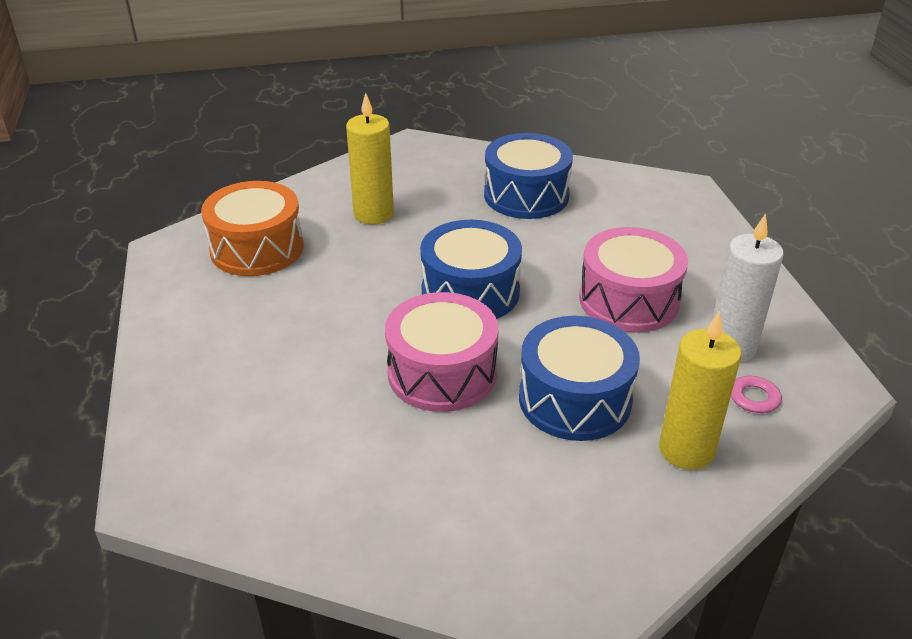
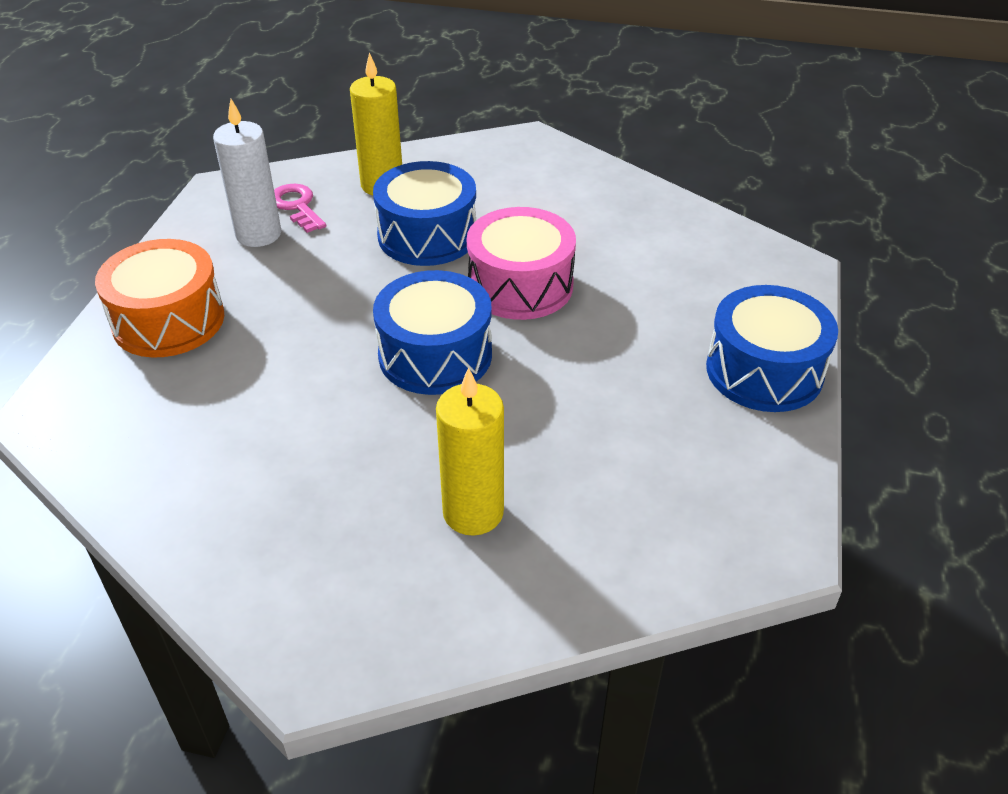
camera: 155 degrees left, 5 degrees up
orange drum [201,181,304,276] -> orange drum moved to [95,239,224,358]
blue drum [484,133,573,219] -> blue drum moved to [706,285,838,412]
pink drum [579,227,688,333] -> none

